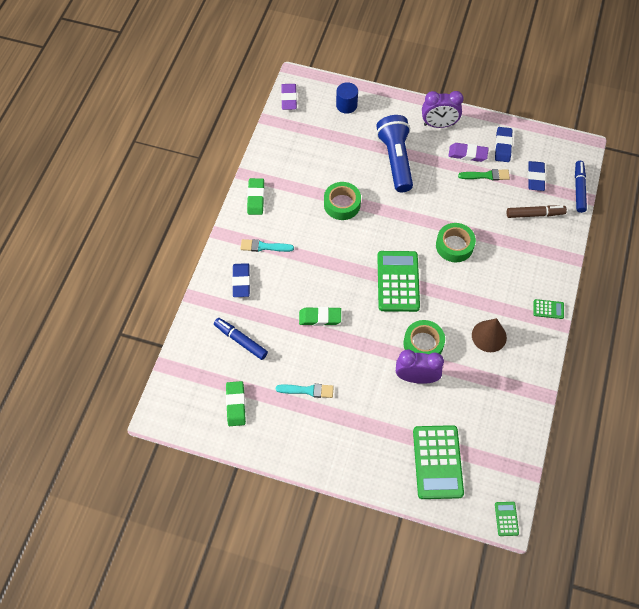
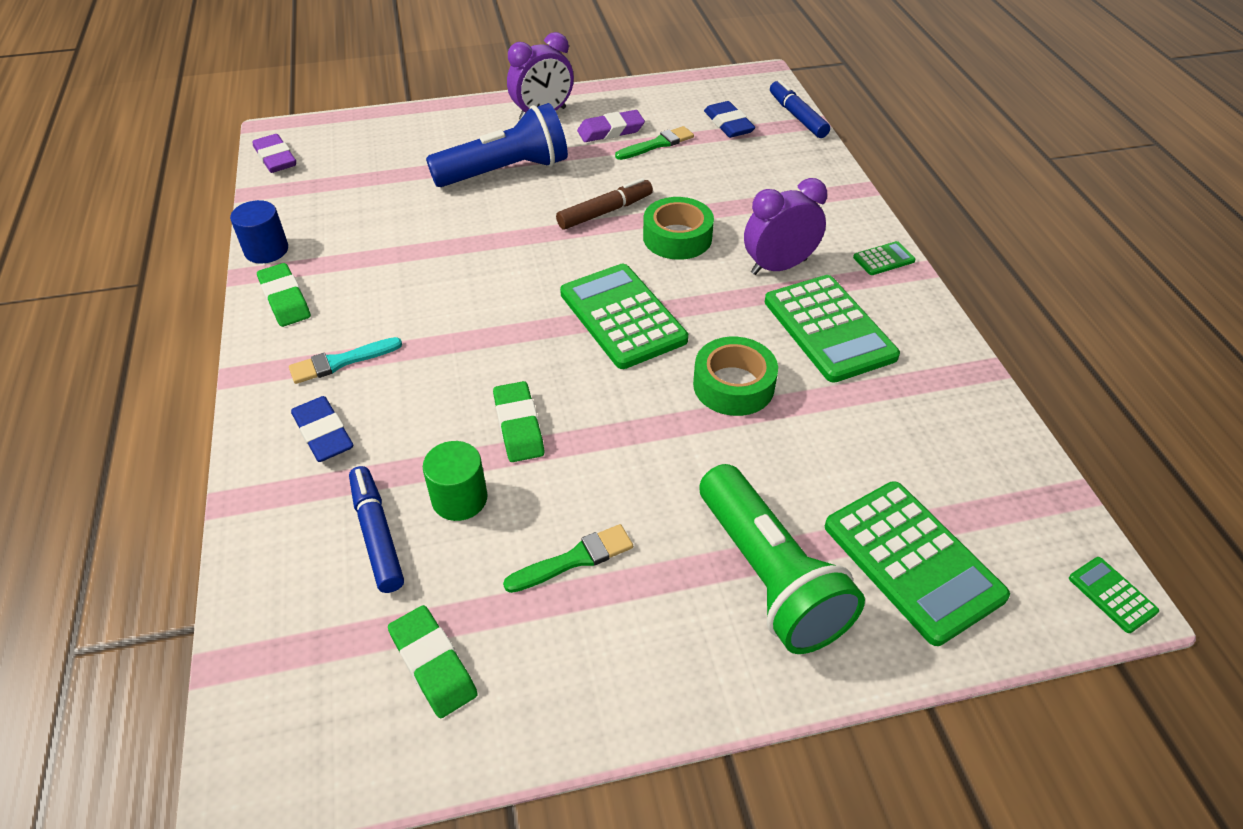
camera: 30 degrees left, 15 degrees down
blue marker [214,318,268,360] -> blue marker turned 60 degrees clockwise [349,466,404,593]
turquoise brush [276,384,334,398] -> green brush [503,524,633,593]
green eraser [299,307,341,326] -> green eraser turned 75 degrees counterclockwise [493,381,545,462]
green tape [324,182,361,220] -> none
blue cylinder [336,82,358,114] -> blue cylinder moved to [230,200,288,264]
blue flashlight [376,115,413,192] -> blue flashlight turned 105 degrees clockwise [426,103,568,187]
purple clock [396,349,444,384] -> purple clock moved to [744,178,827,275]
brown cone [472,318,507,352] -> green calculator [765,275,900,383]
blue eraser [495,127,513,162] -> none
brown marker [507,205,567,218] -> brown marker moved to [556,178,653,229]
none -> green cylinder [423,441,488,521]
none -> green flashlight [699,464,865,654]

